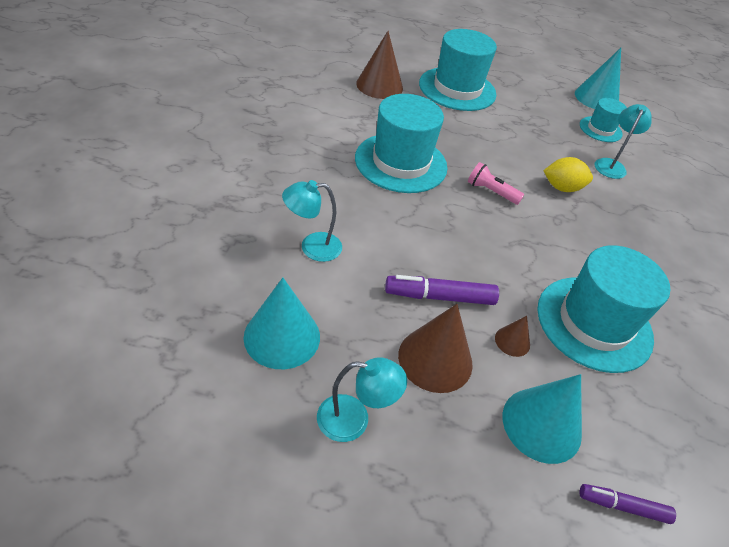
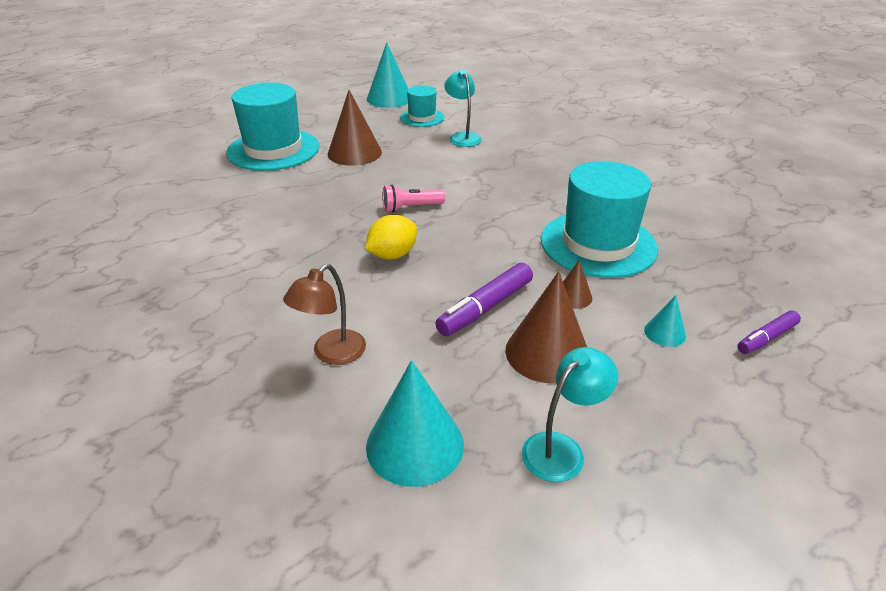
camera: 40 degrees left, 10 degrees down
turquoise lamp [282,180,342,262] -> brown lamp [283,264,366,365]
turquoise hat [355,94,448,193] -> none
brown cone [356,31,403,99] -> brown cone moved to [328,90,382,166]
turquoise cone [503,374,582,464] -> turquoise cone [644,295,686,347], size x0.50
yellow lemon [543,157,593,192] -> yellow lemon moved to [365,215,417,259]

